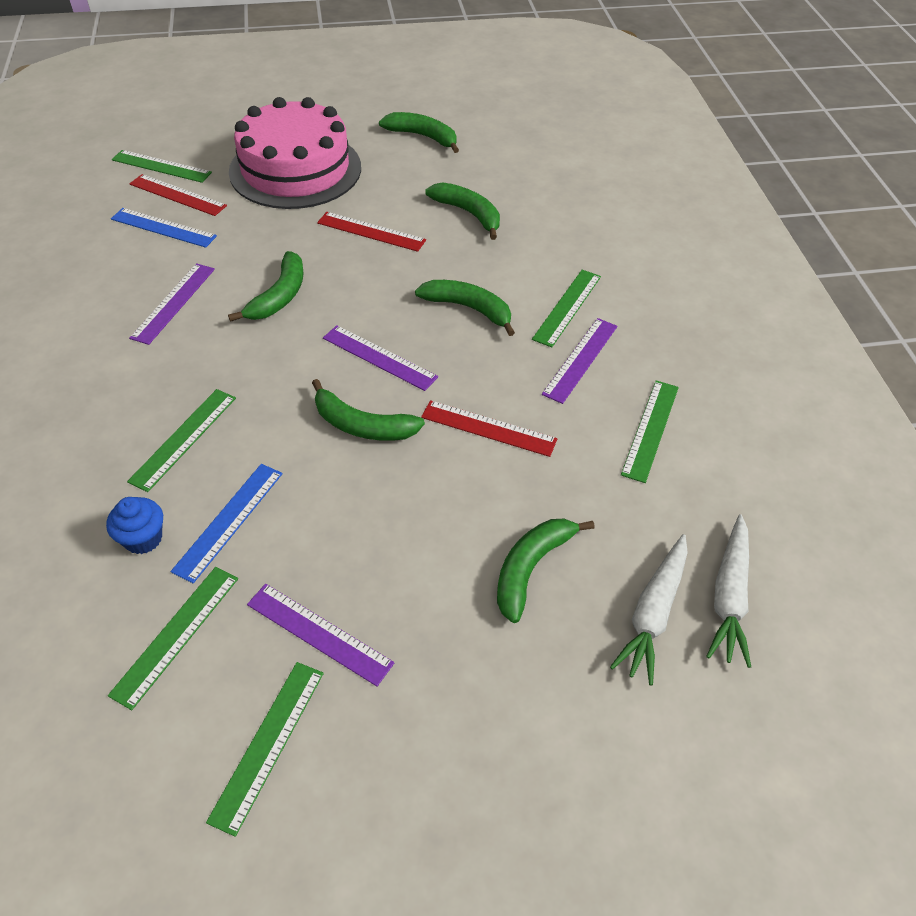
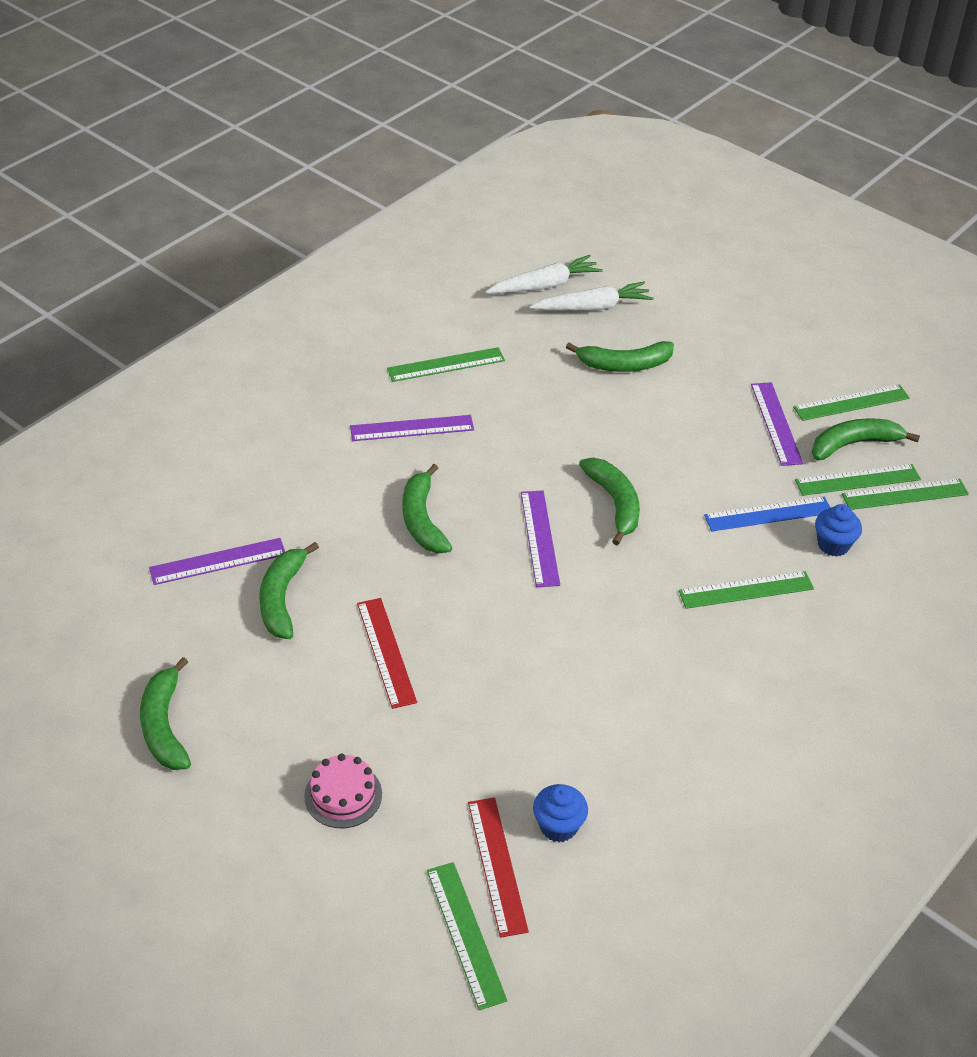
camera: 130 degrees left, 5 degrees down
blue ruler [111,208,217,248] -> blue cupcake [533,784,588,842]
purple ruler [129,263,215,345] -> purple ruler moved to [149,538,285,585]
green banana [228,251,304,322] -> green banana moved to [812,419,920,461]
pink cake [229,97,361,209] -> pink cake [304,754,382,828], size x0.40
red ruler [421,400,557,457] -> none
green ruler [532,270,601,347] -> green ruler moved to [842,478,969,510]

